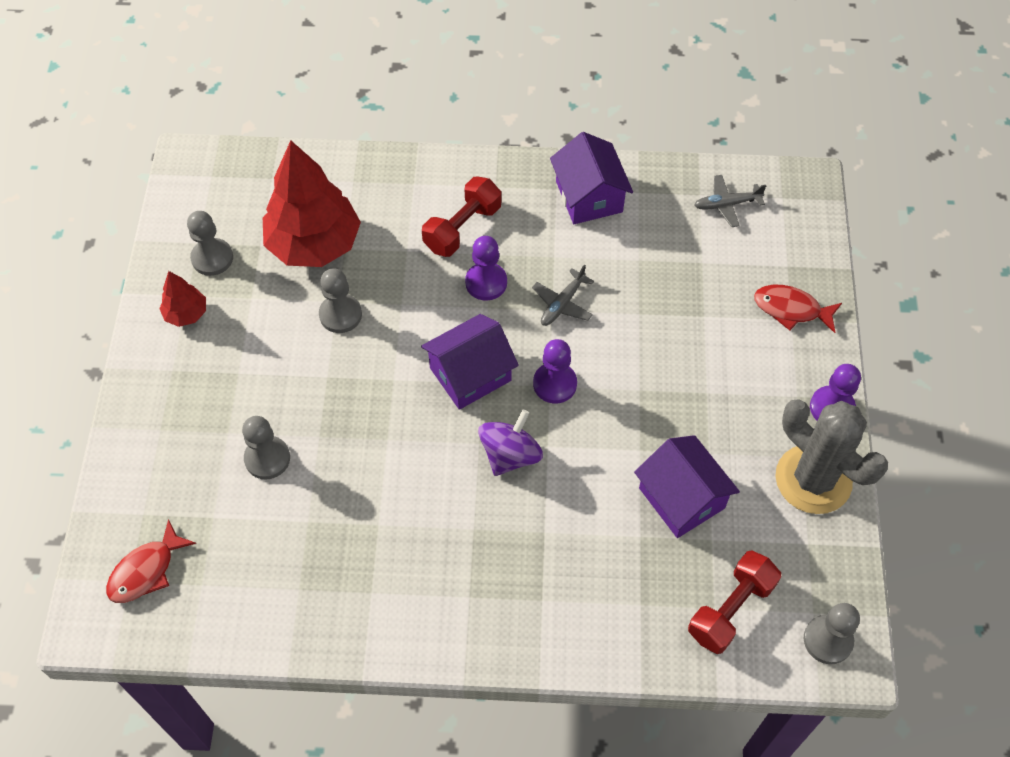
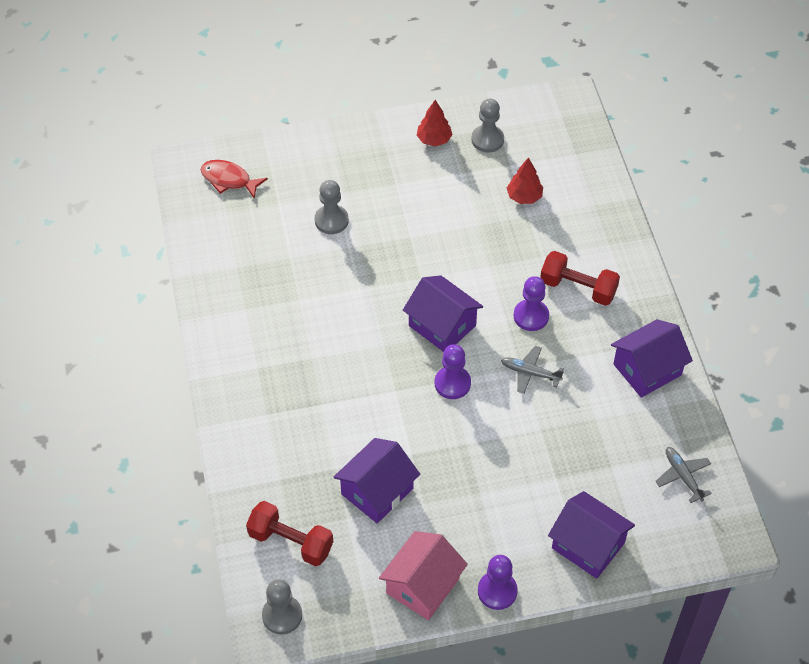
camera: 75 degrees right, 5 degrees down
red tree [263,140,361,267] -> red tree [507,157,543,204], size x0.46
grey pawn [319,268,362,333] -> none
purple spinning top [478,409,543,476] -> none
red fish [754,285,842,333] -> purple house [548,491,635,579]
grey cactus [775,399,888,514] -> pink house [379,531,468,620]

